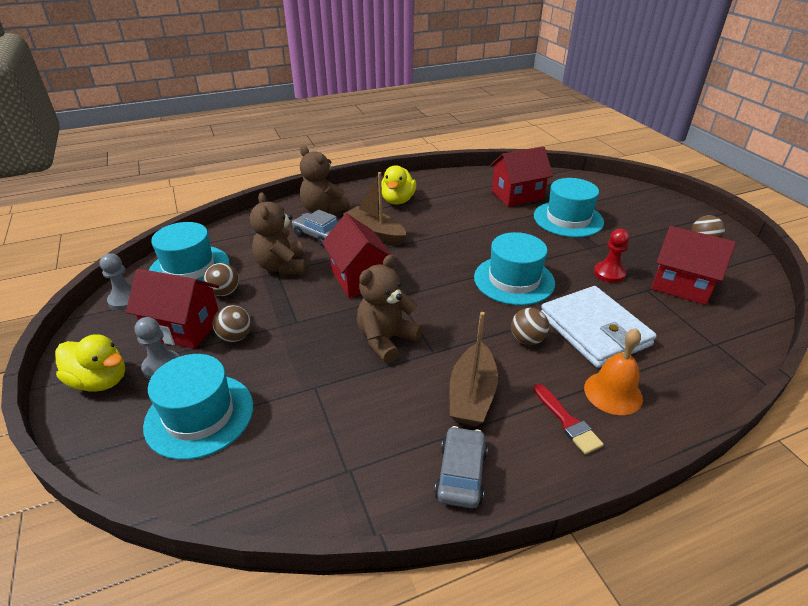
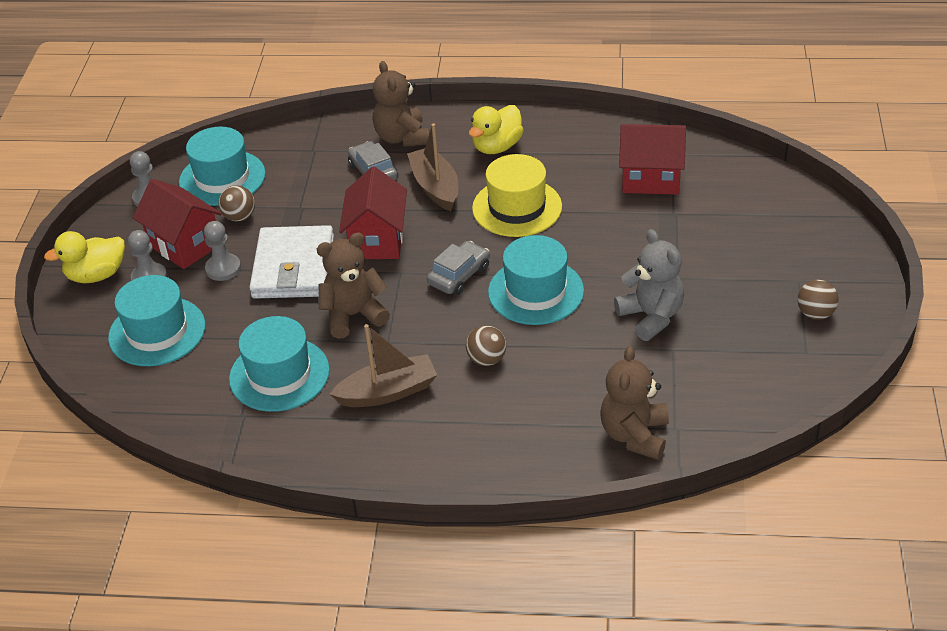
camera: 30 degrees right, 5 degrees up
yellow duck [55,334,125,392] -> yellow duck turned 105 degrees clockwise [44,231,125,283]
brown ball [213,305,251,342] -> grey pawn [204,221,241,281]
brown teddy bear [250,192,306,275] -> brown teddy bear moved to [601,345,669,460]
grey car [434,426,488,509] -> grey car moved to [427,241,490,295]
brown boat [450,312,498,426] -> brown boat turned 150 degrees counterclockwise [330,324,437,407]
turquoise hat [534,178,604,238] -> turquoise hat moved to [229,316,330,412]
red brush [534,384,604,455] -> none
white wallet [541,286,657,368] -> white wallet moved to [249,225,334,299]
orange bell [584,328,643,415] -> none
red pawn [594,229,630,283] -> grey teddy bear [614,229,684,341]
red house [651,226,736,305] -> none
none -> yellow hat [472,154,562,237]

